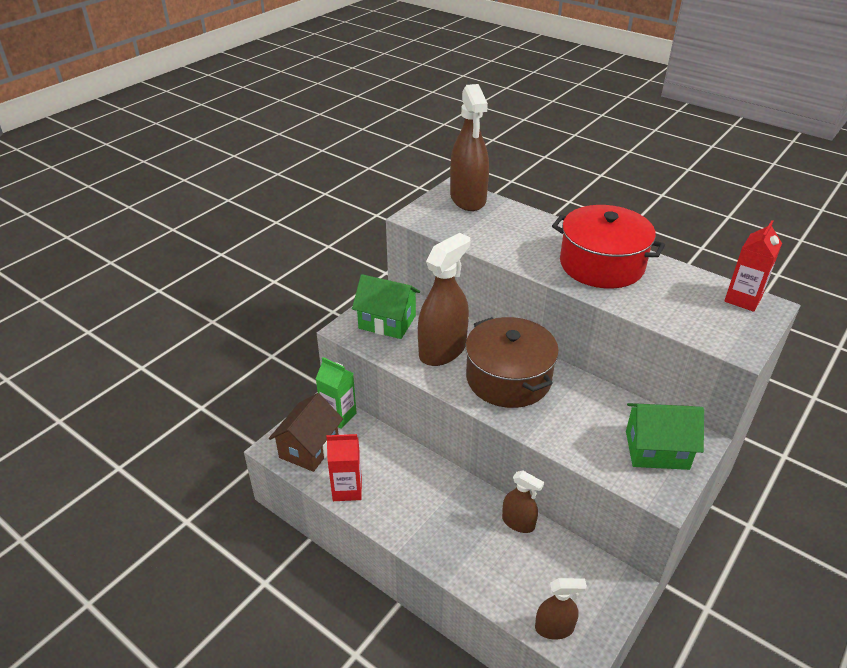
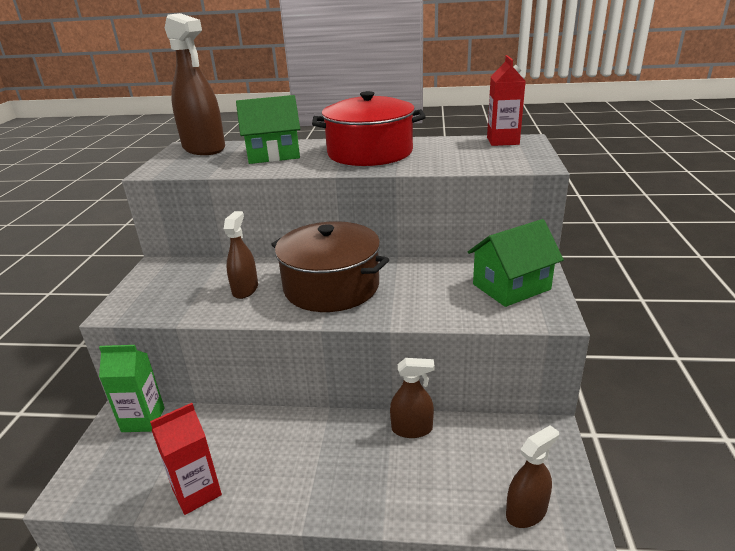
camera: 30 degrees left, 10 degrees down
brown house [269,393,343,472] -> none
green house [352,274,420,339] -> green house moved to [236,95,300,164]
brown spray bottle [418,233,471,366] -> brown spray bottle [224,211,258,299], size x0.54

